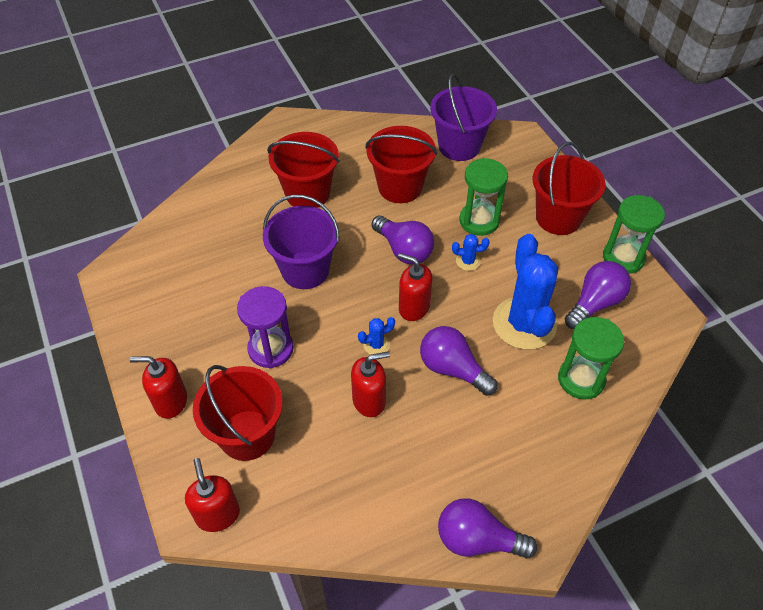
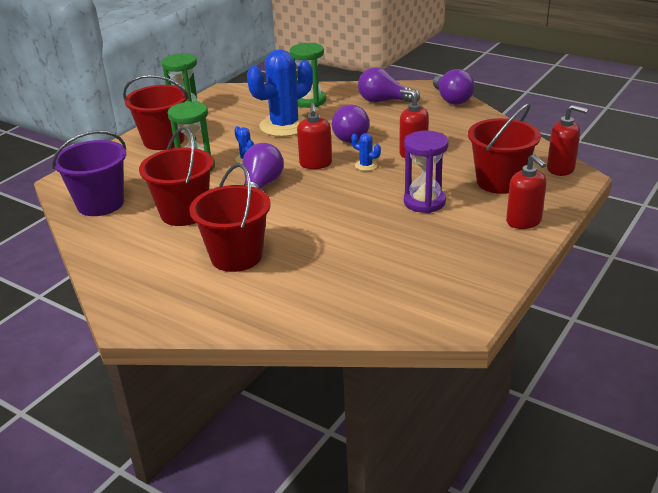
camera: 120 degrees left, 20 degrees down
red soap dispenser [185,458,240,532] -> red soap dispenser turned 105 degrees counterclockwise [547,105,588,176]
purple bucket [263,195,340,289] -> none
purple light bulb [564,261,631,329] -> purple light bulb moved to [358,67,420,103]

